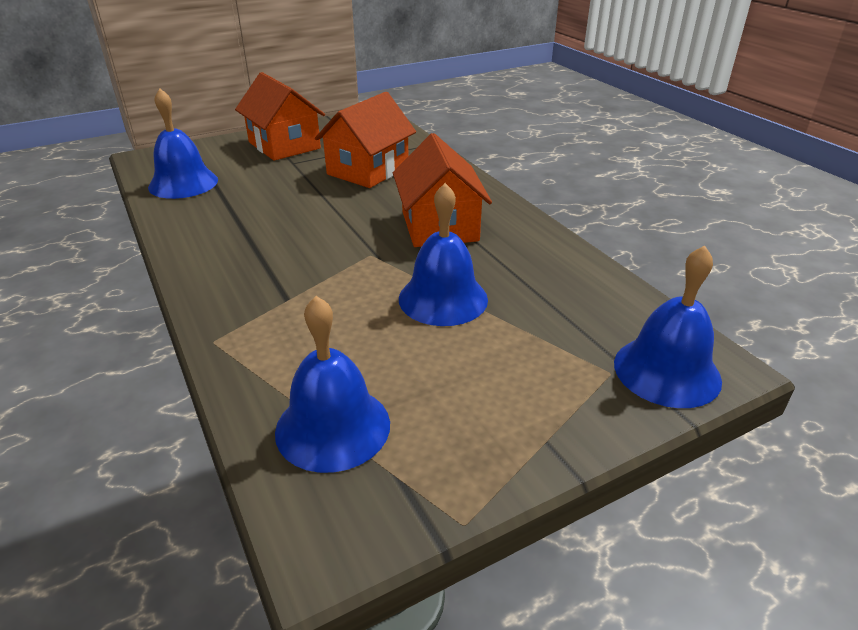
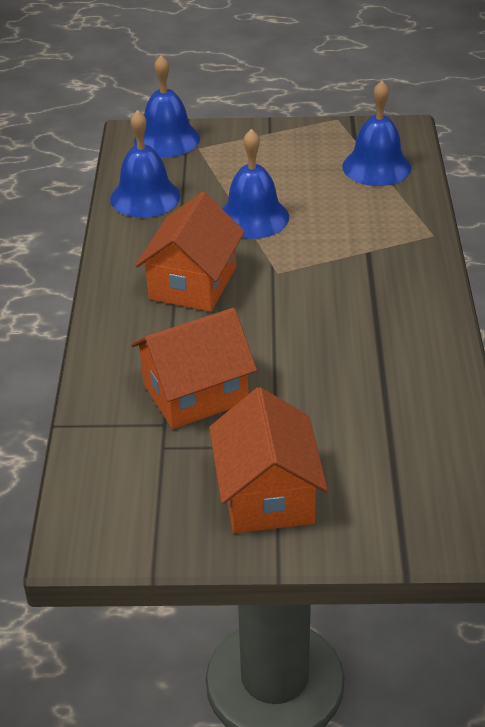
camera: 150 degrees left, 5 degrees up
blue bell [148,89,218,199] -> blue bell moved to [110,110,181,218]

